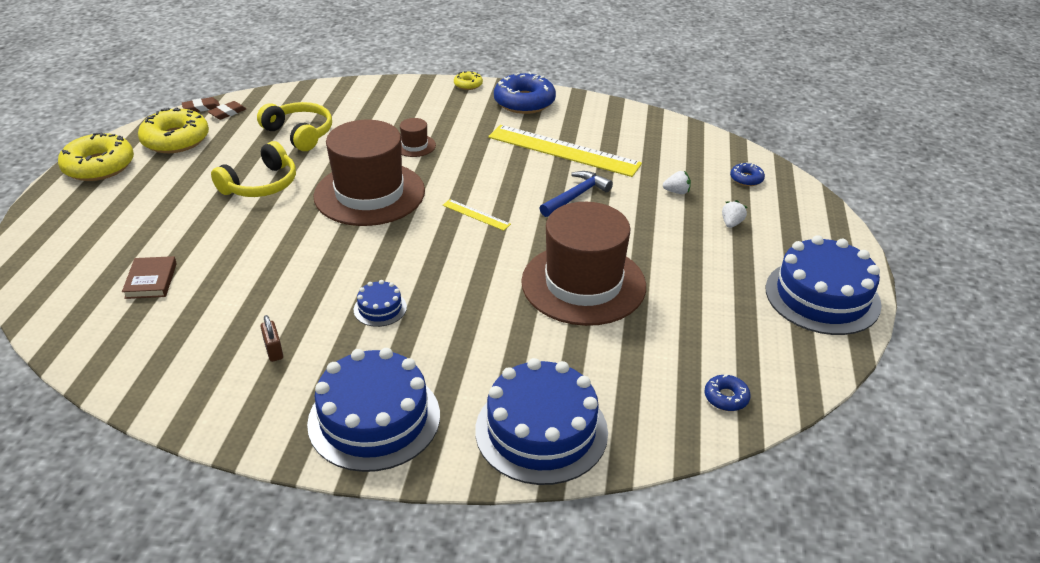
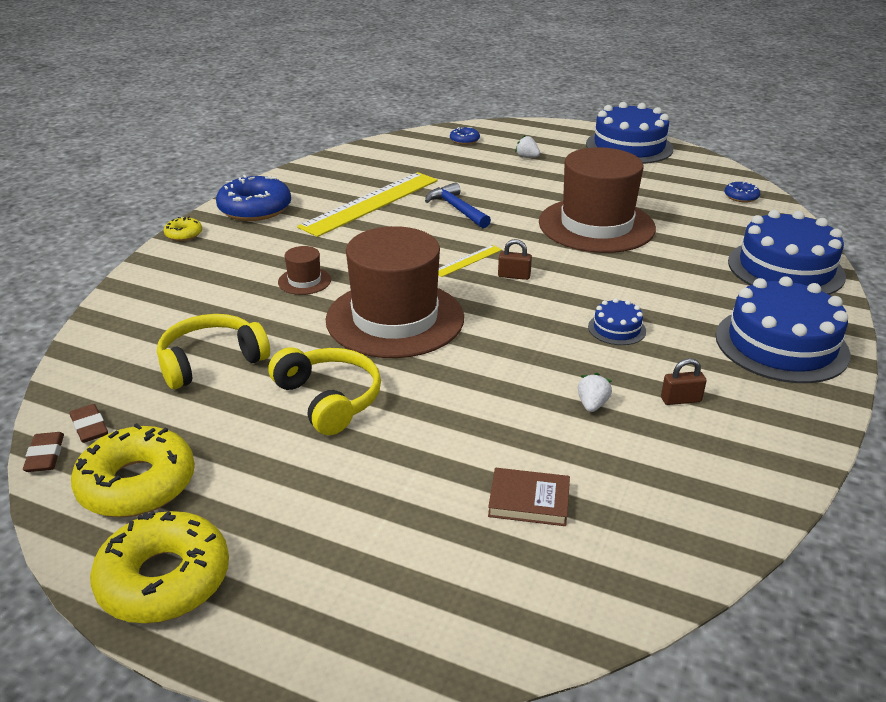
camera: 75 degrees left, 5 degrees down
white strawberry [663,171,691,194] -> white strawberry moved to [578,373,612,412]
none -> brown padlock [498,239,532,280]

